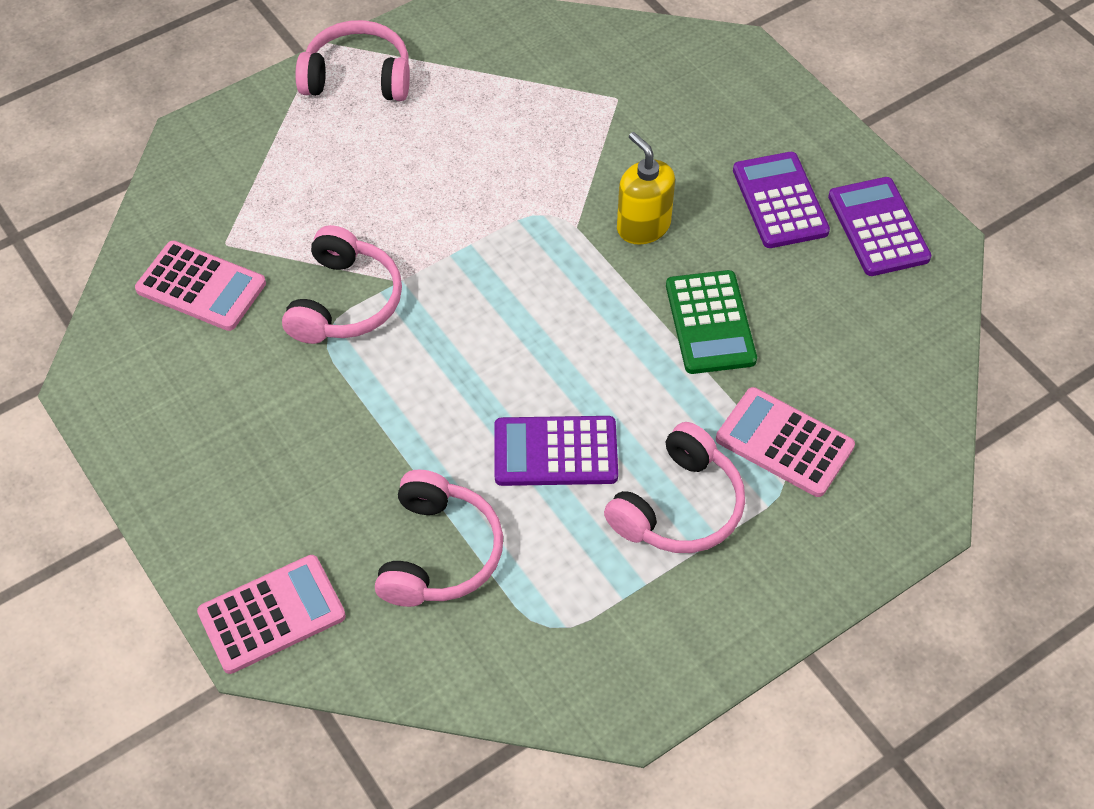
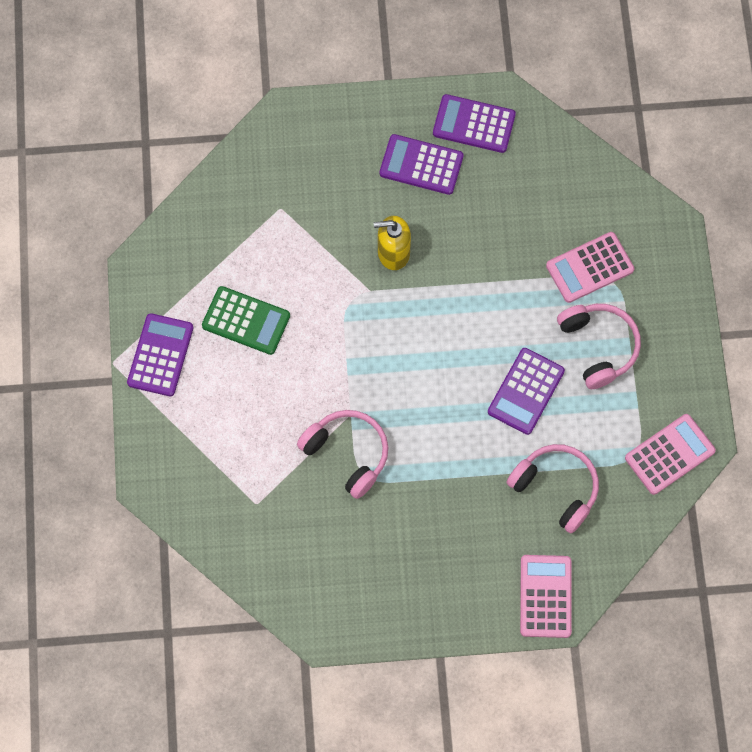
camera: 60 degrees left, 15 degrees up
pink calculator [135,240,266,331] -> pink calculator moved to [625,414,716,495]
pink headphones [295,20,410,101] -> purple calculator [127,313,194,396]
green calculator [666,270,757,374] -> green calculator moved to [202,286,290,355]

